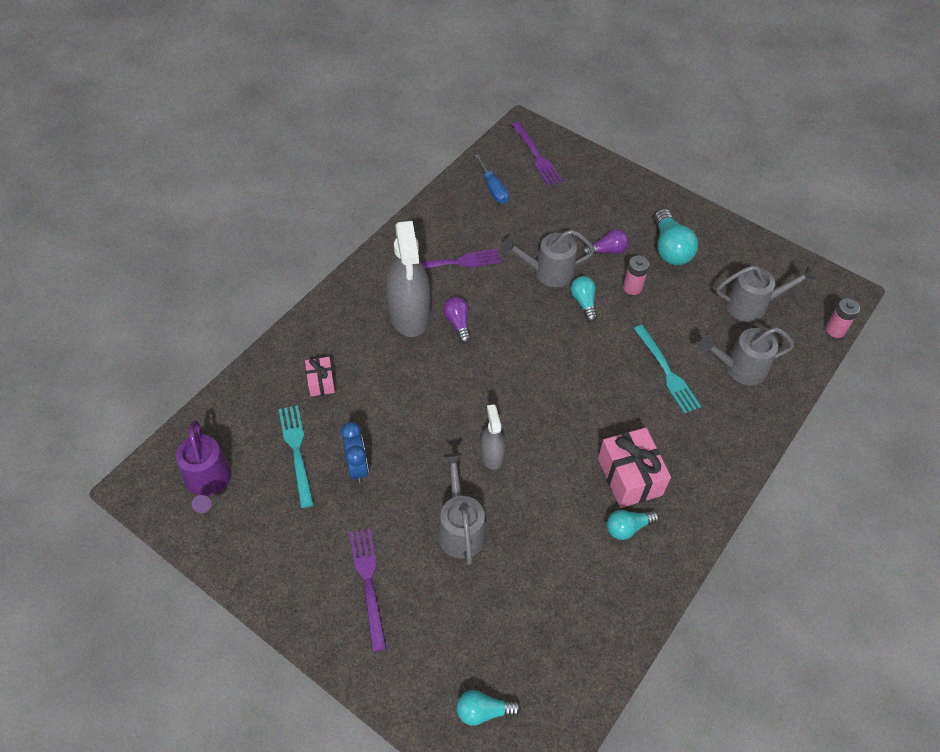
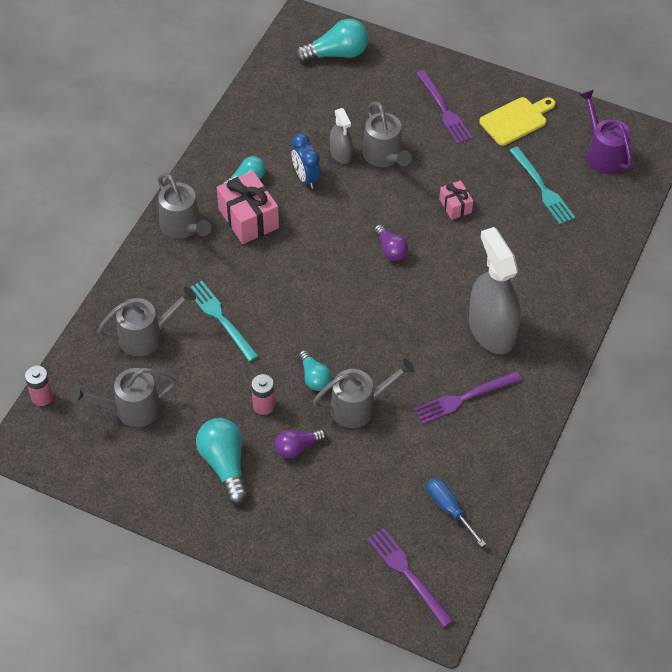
camera: 170 degrees right, 0 degrees up
pink gift [305,357,335,396] -> pink gift moved to [439,180,473,220]
blue clock [341,422,369,484] -> blue clock moved to [291,133,321,189]
purple light bulb [443,297,471,344] -> purple light bulb moved to [374,224,408,261]
turquoise light bulb [456,690,521,726] -> turquoise light bulb [295,19,369,63], size x1.63
grey spray bottle [480,404,505,470] -> grey spray bottle moved to [330,108,353,164]
none -> grey watering can [158,173,211,239]
none -> yellow cutting board [479,97,555,146]

